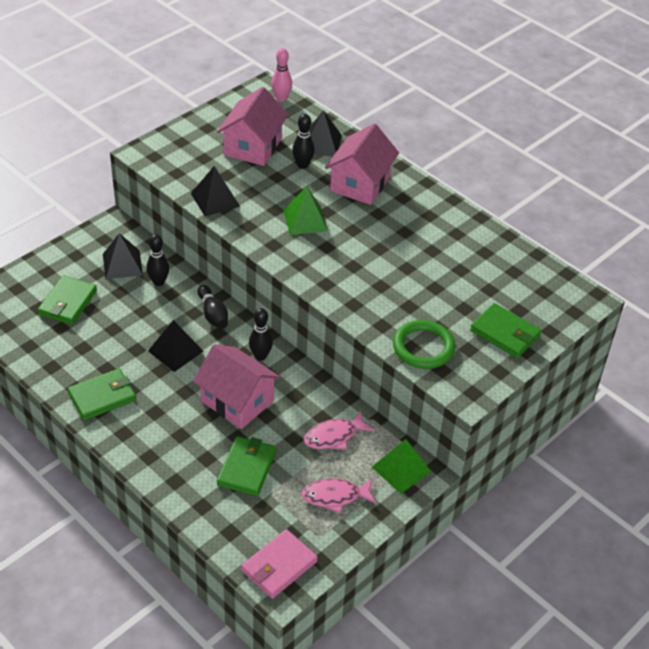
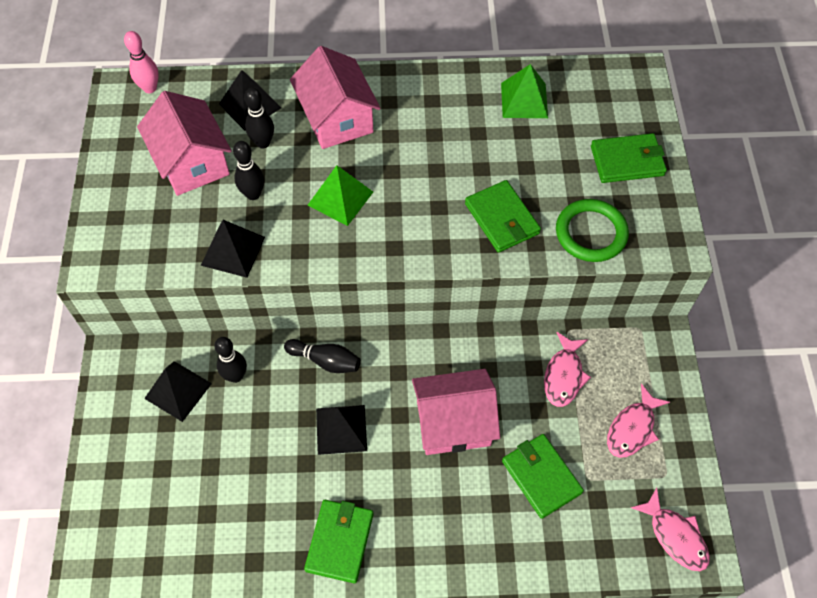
camera: 45 degrees left, 15 degrees up
green wallet [38,275,97,325] -> green wallet moved to [465,180,541,253]
pink wallet [241,529,318,599] -> pink fish [631,488,710,571]
black bowling pin [249,308,273,361] -> black bowling pin moved to [233,141,264,200]
green pyramid [372,439,431,494] -> green pyramid moved to [501,64,548,118]

